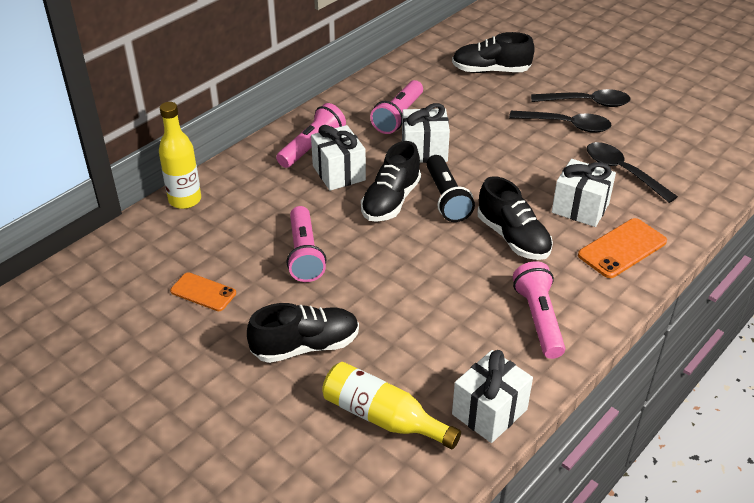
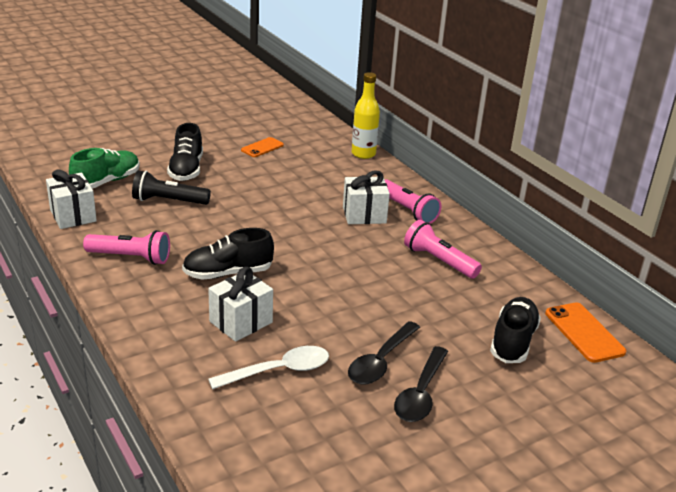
camera: 105 degrees right, 10 degrees down
pink flashlight [287,206,326,282] -> none
yellow bottle [322,362,461,449] -> green shoe [69,148,140,189]
black shoe [361,141,421,222] -> none
white gift [402,103,450,163] -> none
black flashlight [426,155,475,222] -> black flashlight moved to [132,170,211,205]
orange phone [578,218,667,278] -> orange phone moved to [545,302,626,363]
black spoon [587,142,678,203] -> white spoon [208,346,329,389]

